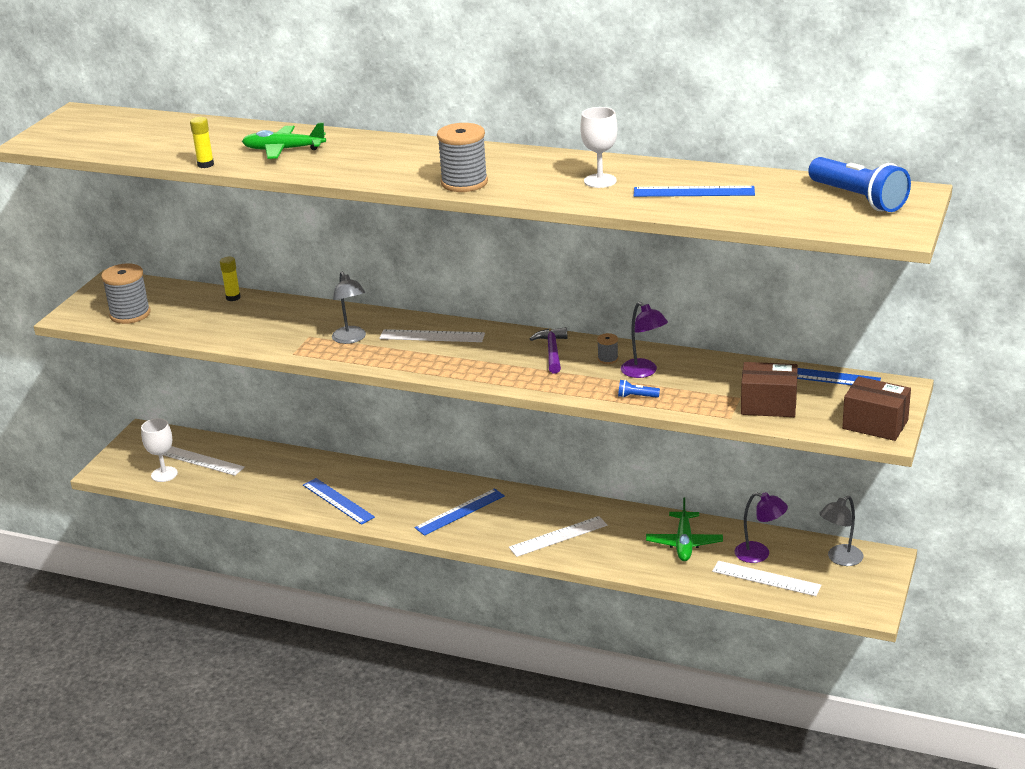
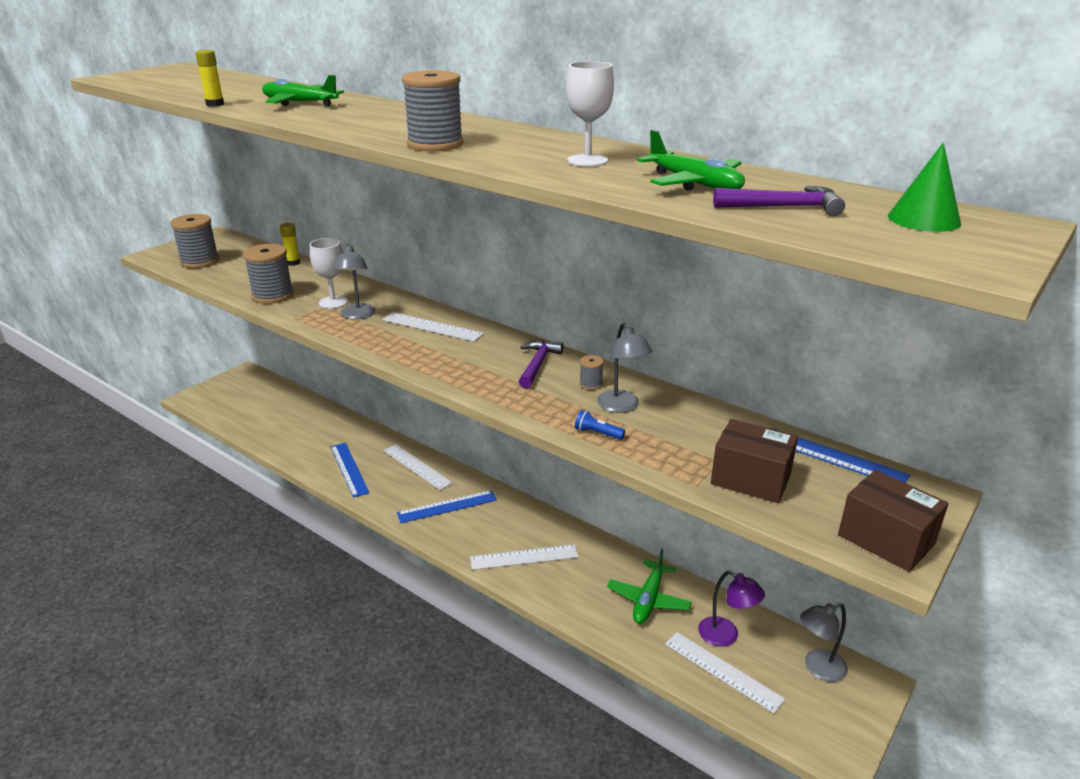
camera: 15 degrees right, 0 degrees up
white goblet [141,418,178,482] -> white goblet moved to [310,238,348,309]
white ruler [163,446,245,476] -> white ruler moved to [383,444,453,490]
purple lamp [621,302,668,378] -> grey lamp [597,323,652,413]
blue ruler [634,186,755,197] -> green plane [637,130,745,191]
blue flashlight [808,157,911,212] -> green cone [888,143,961,232]
none -> grey spool [243,244,294,304]
none -> purple hammer [713,186,845,216]

